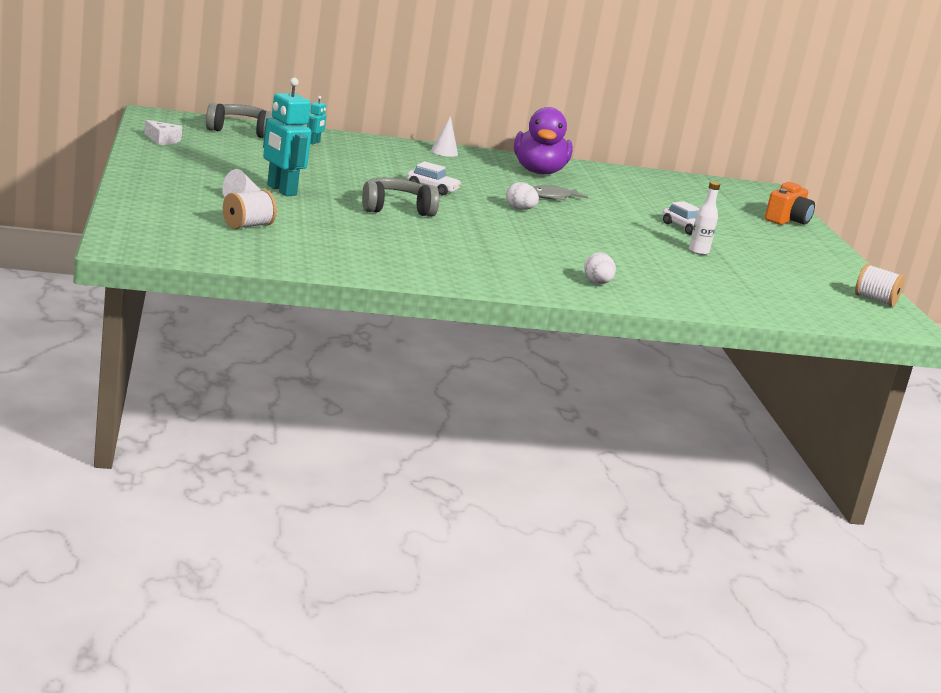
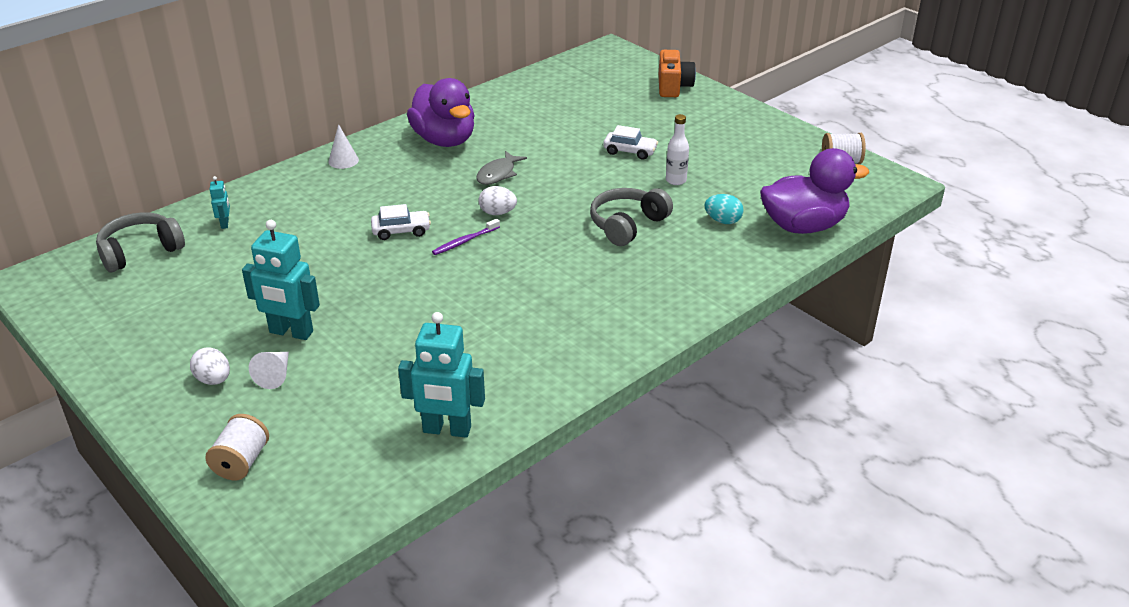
camera: 30 degrees left, 15 degrees up
white cheese [144,120,183,145] -> none
white spool [223,190,277,229] -> white spool moved to [205,414,269,480]
grey headphones [362,178,439,217] -> grey headphones moved to [590,188,673,246]
white egg [584,253,616,284] -> white egg moved to [190,347,230,385]
none -> turquoise robot [398,312,485,438]
none -> purple toothbrush [432,219,500,255]
none -> turquoise egg [705,194,744,224]
none -> purple duck [760,148,869,234]

